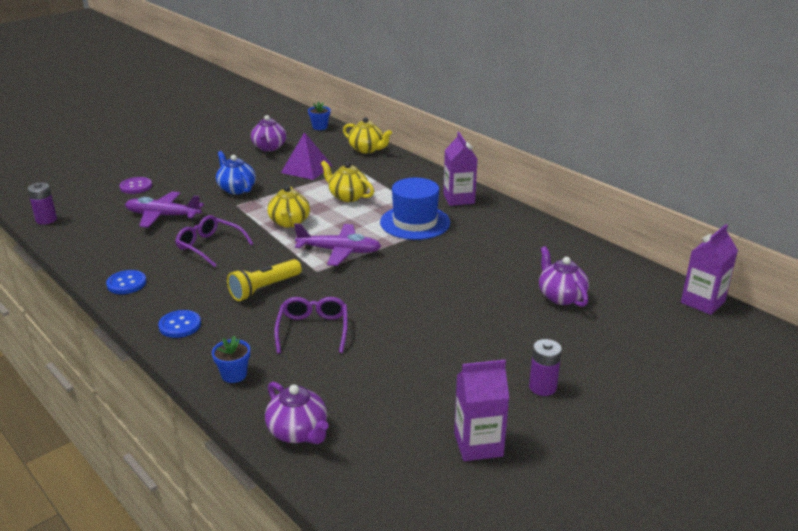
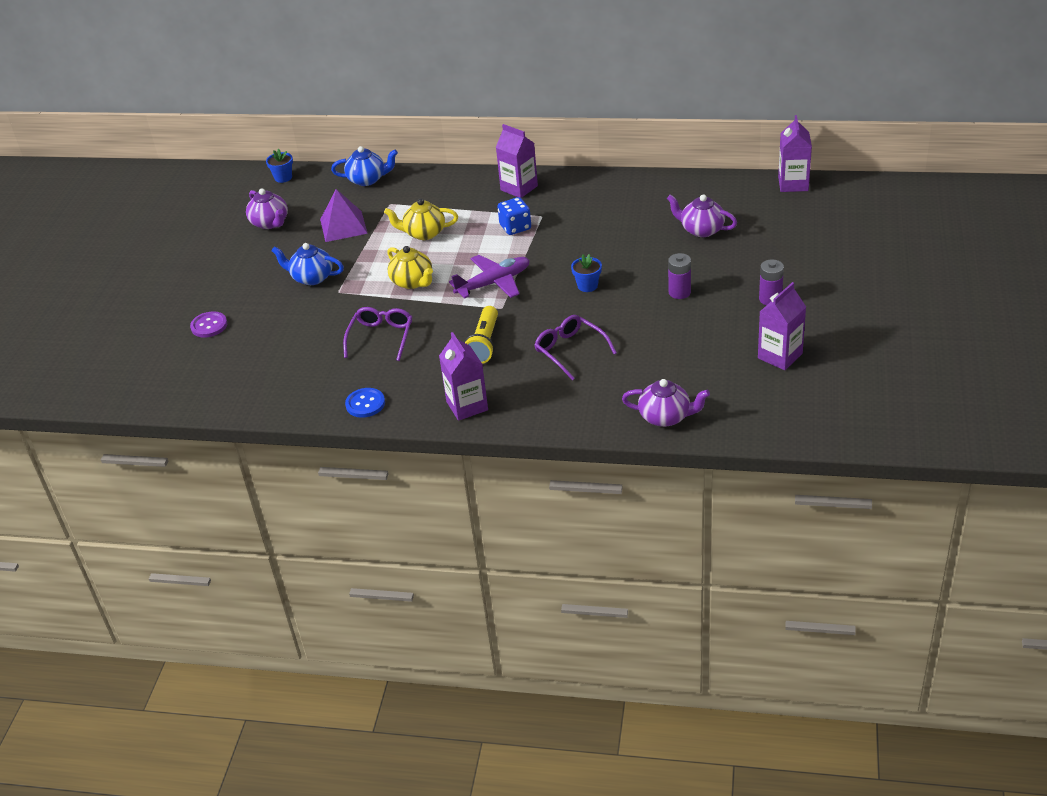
camera: 35 degrees left, 10 degrees up
purple battery [27,183,57,225] -> purple battery moved to [668,253,691,299]
purple plane [125,191,204,228] -> none
blue button [158,310,201,338] -> purple carton [439,332,488,421]
purple glasses [175,215,253,267] -> purple glasses turned 105 degrees clockwise [343,307,412,361]
blue flower pot [212,336,250,383] -> blue flower pot moved to [571,254,602,292]
yellow teapot [343,117,392,154] -> blue teapot [331,146,398,186]
blue hat [380,178,450,240] -> blue dice [497,197,531,235]

